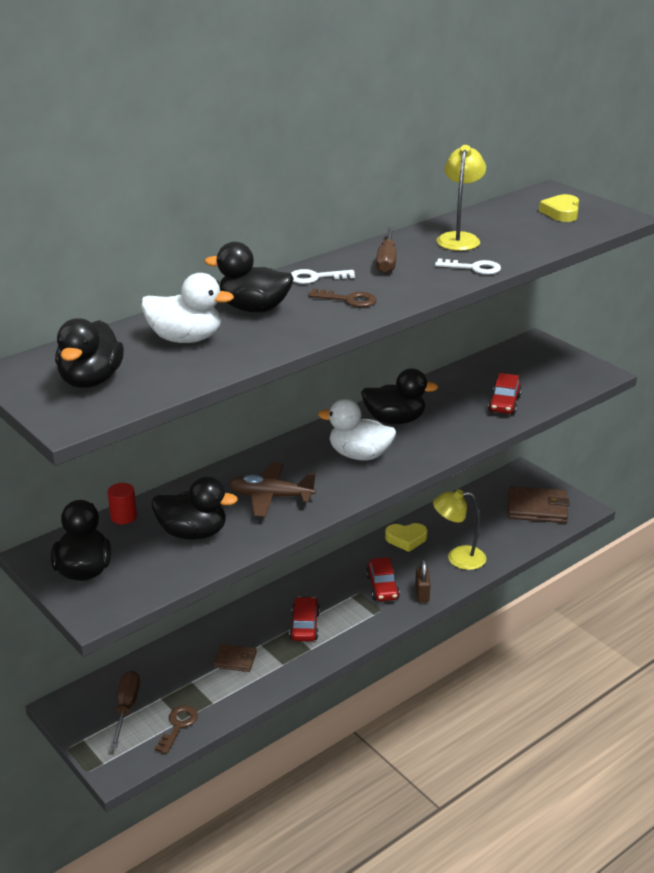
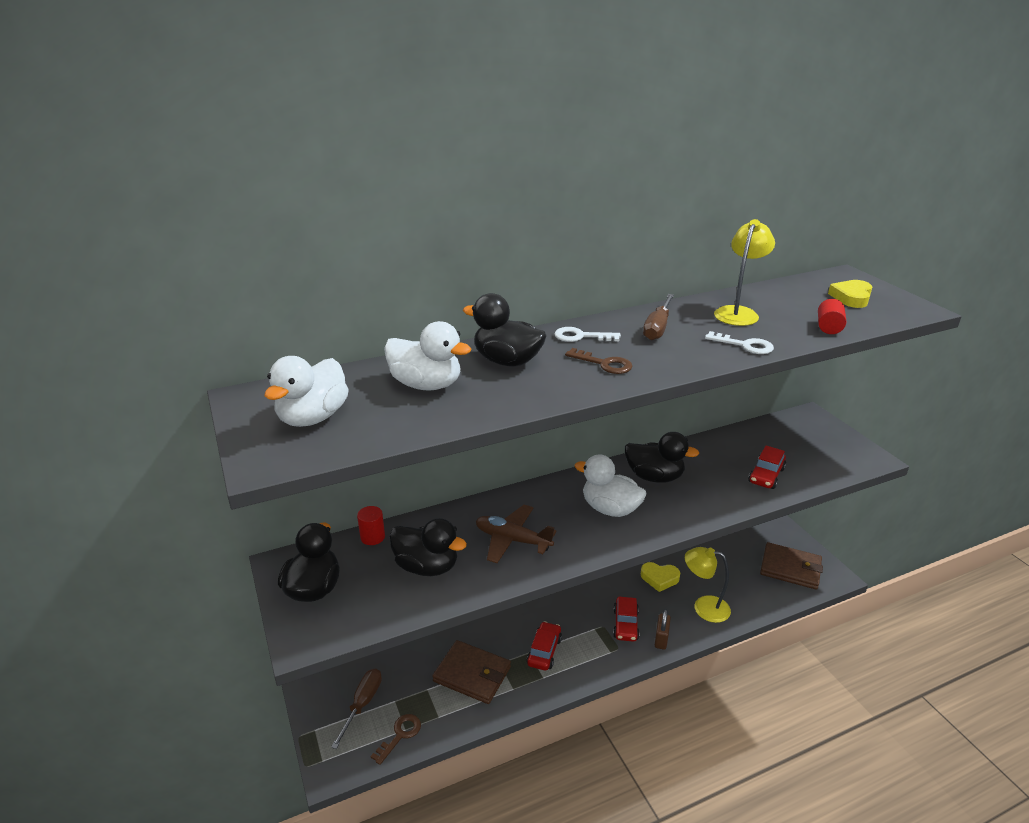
camera: 15 degrees right, 0 degrees up
black duck [55,318,124,388] -> white duck [265,356,349,427]
brown wallet [213,644,257,672] -> brown wallet [432,640,511,704], size x1.84
none -> red cylinder [818,299,846,334]

